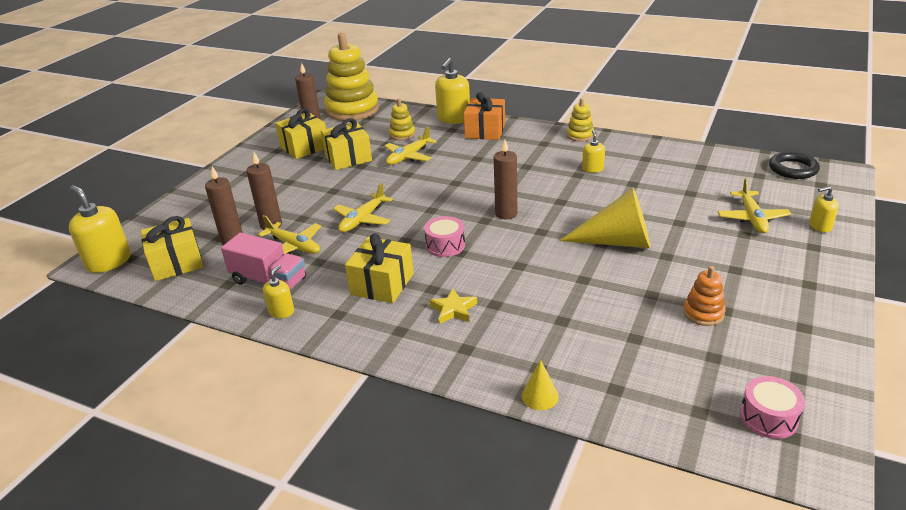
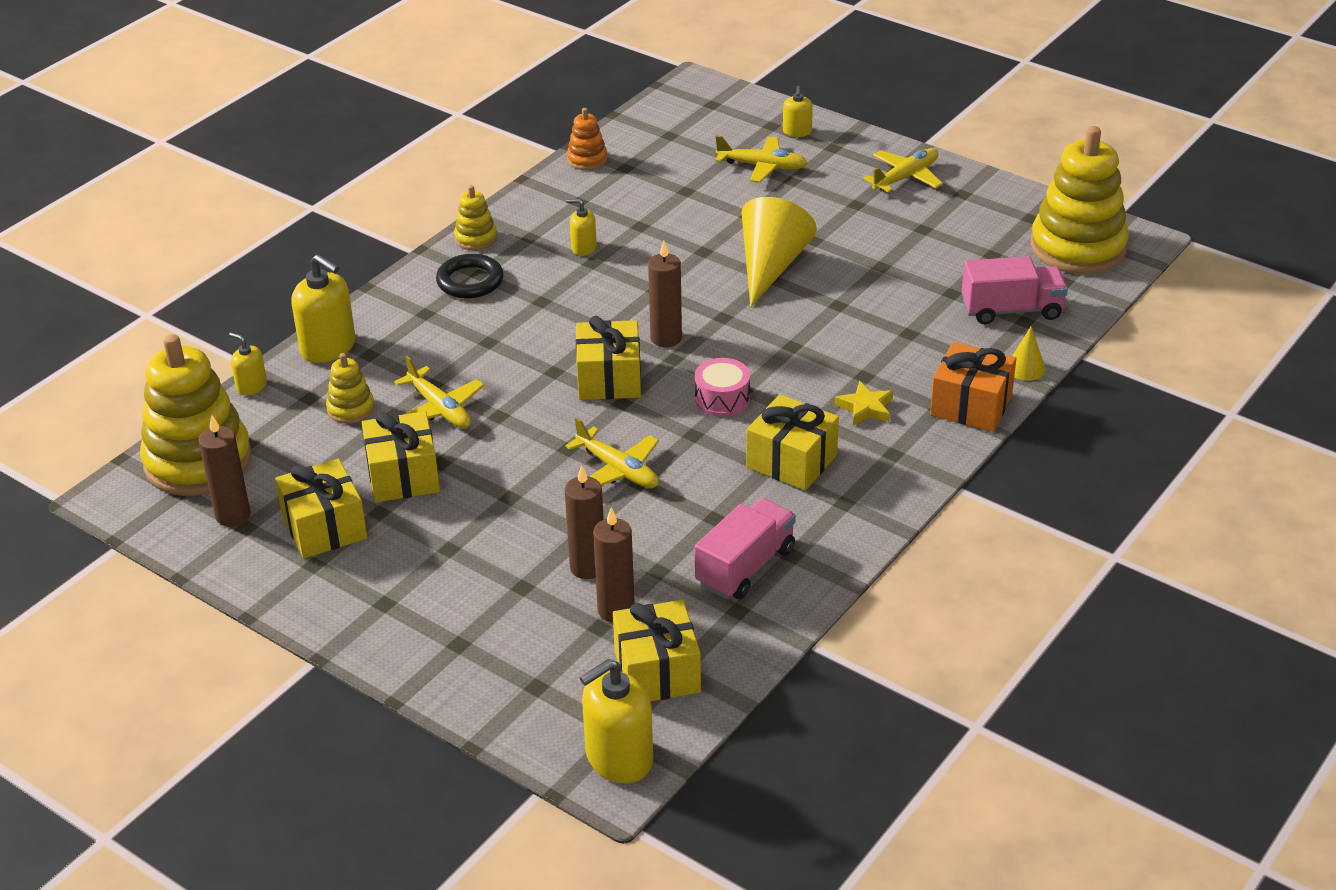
camera: 80 degrees left, 5 degrees up
yellow plane [258,215,321,254] -> yellow plane moved to [863,148,943,192]
yellow soap dispenser [263,265,294,318] -> yellow soap dispenser moved to [229,333,267,396]
orange gift [463,92,505,140] -> orange gift moved to [930,342,1016,432]
orange stacking toy [683,266,726,326] -> orange stacking toy moved to [567,108,607,170]
pink drum [740,376,805,439] -> yellow stacking toy [1030,126,1128,274]
black ring [769,152,820,179] -> black ring moved to [436,254,503,298]
none -> yellow gift [576,316,641,400]
none -> pink truck [962,256,1068,324]

